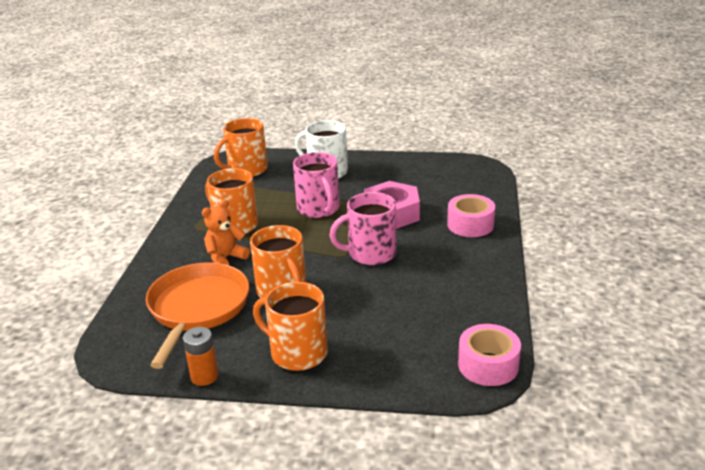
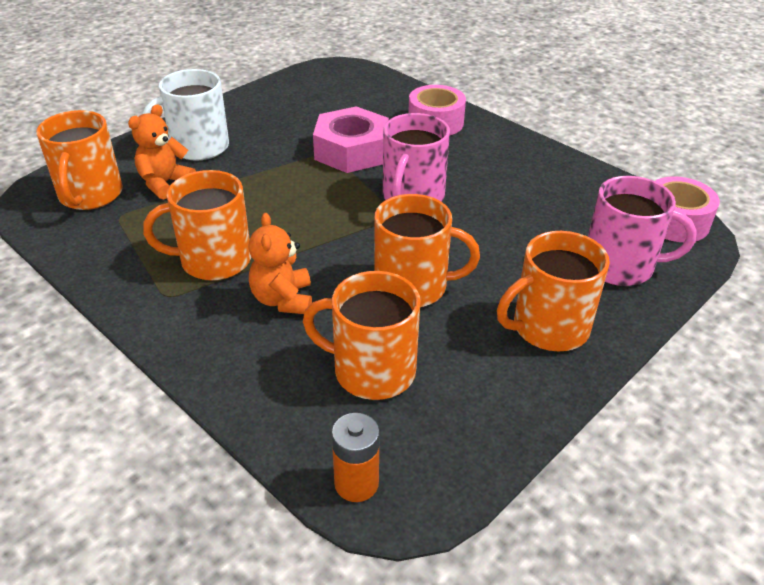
camera: 55 degrees left, 10 degrees up
orange pan [146,263,249,369] -> orange mug [303,271,421,400]
orange battery [183,327,218,386] -> orange battery moved to [332,413,380,502]
pink mug [293,152,340,218] -> pink mug moved to [588,176,697,286]
none -> orange teddy bear [128,104,196,200]

